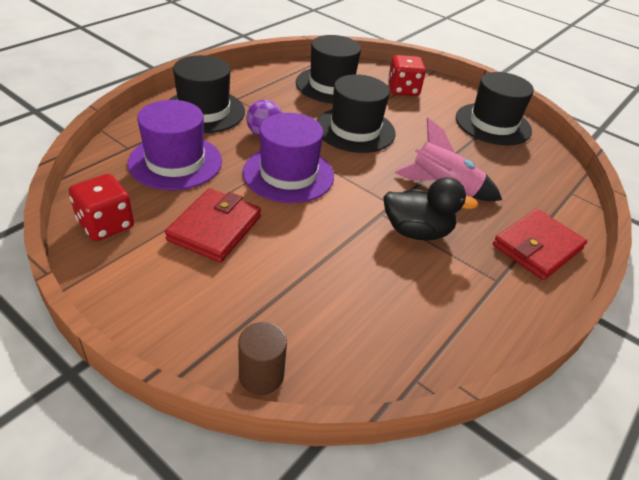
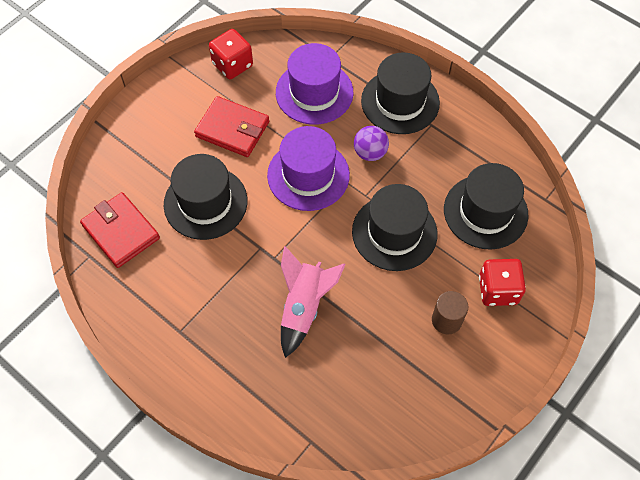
camera: 95 degrees right, 20 degrees up
brown cylinder [238,322,287,395] -> brown cylinder moved to [432,291,468,334]
black duck [383,177,478,241] -> none
black hat [456,72,534,145] -> black hat moved to [164,154,248,240]
red wallet [493,209,587,280] -> red wallet moved to [80,192,160,268]

